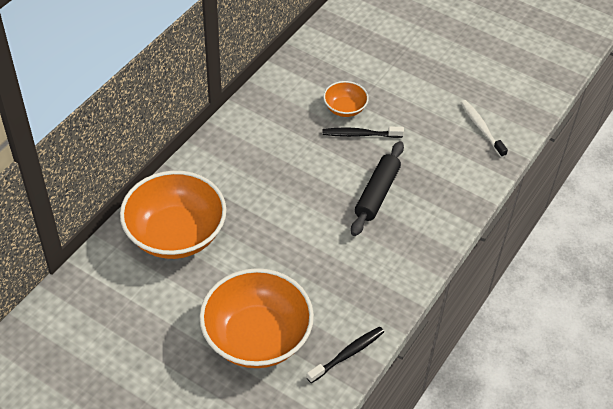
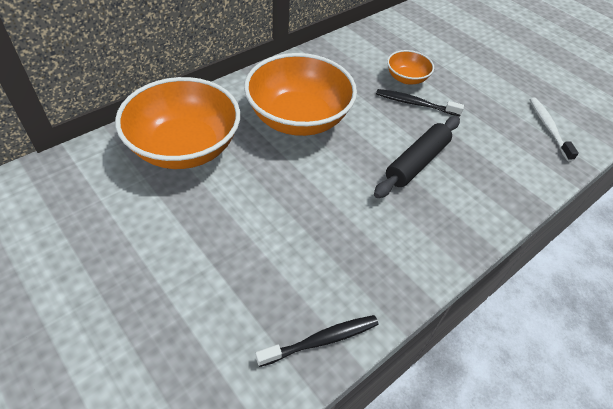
camera: 15 degrees right, 0 degrees up
orange bowl [199,268,314,368] -> orange bowl moved to [244,53,357,136]

